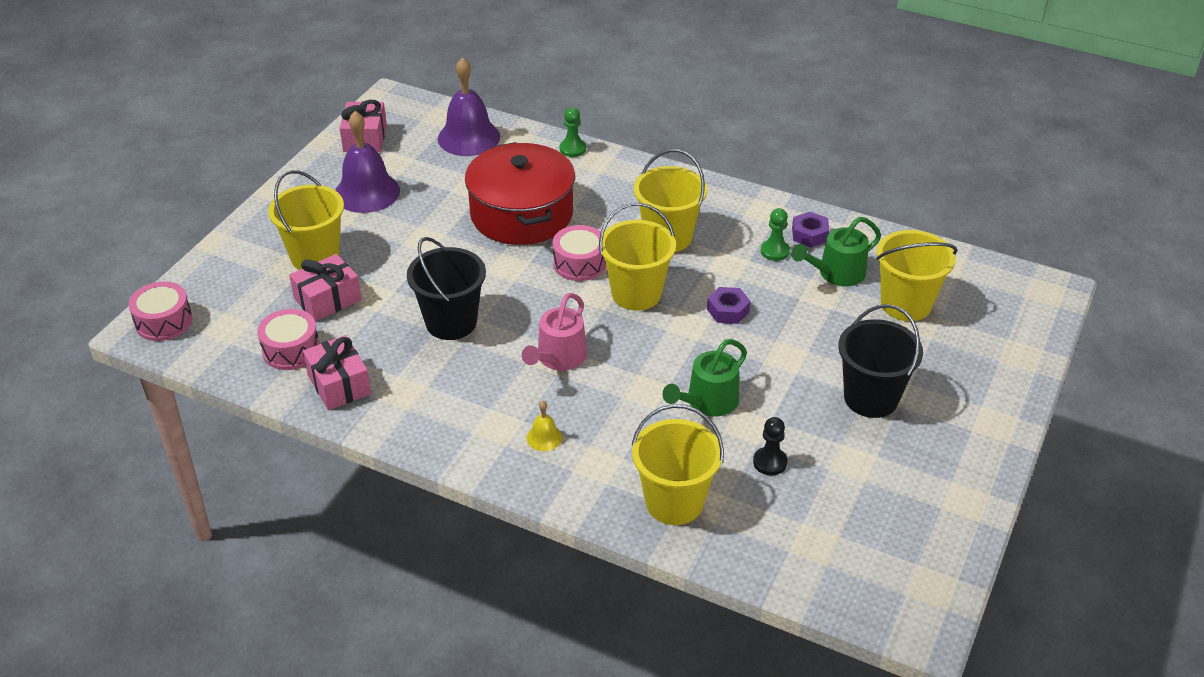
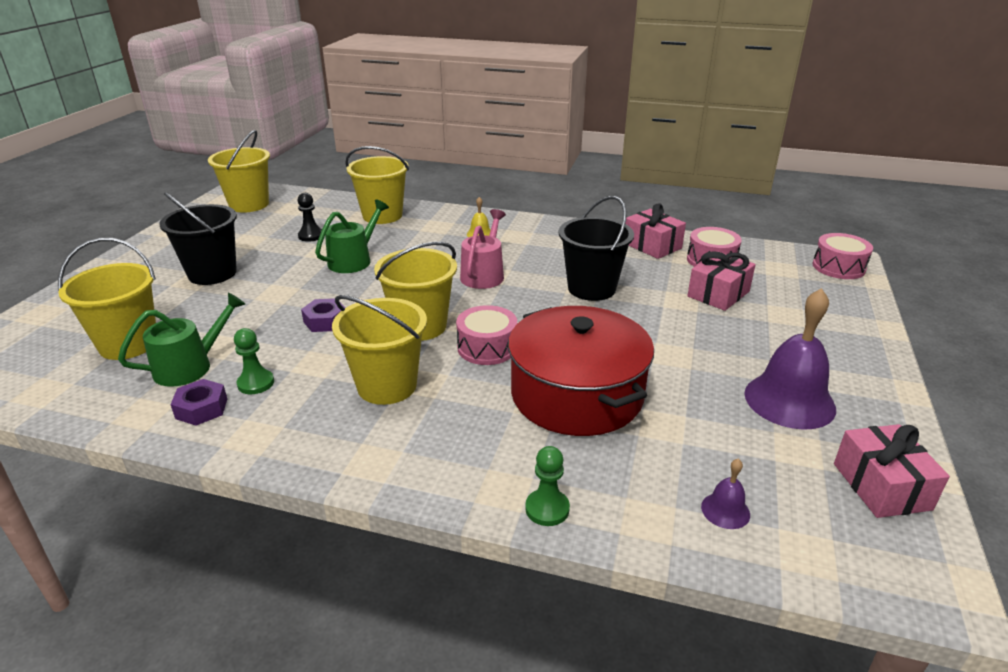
camera: 170 degrees right, 10 degrees down
yellow bucket [268,170,344,270] -> yellow bucket moved to [208,130,270,213]
purple bell [438,57,500,156] -> purple bell [701,458,750,529], size x0.45

